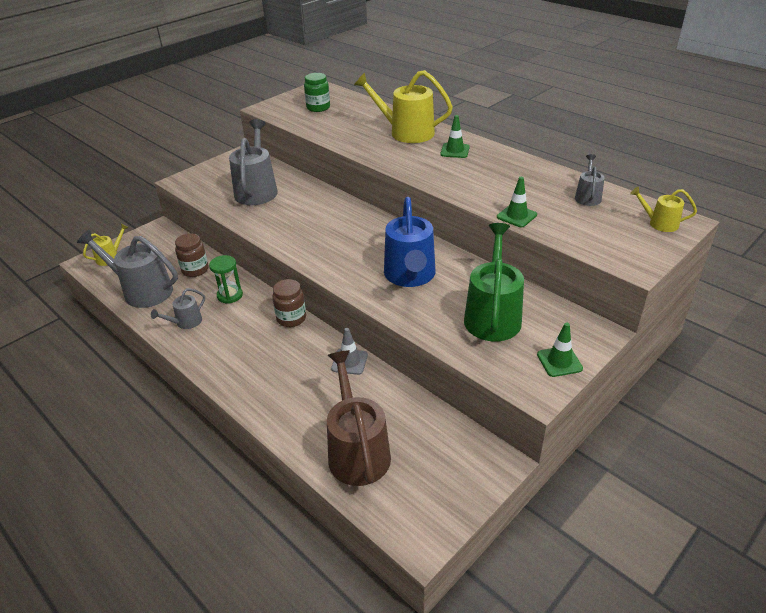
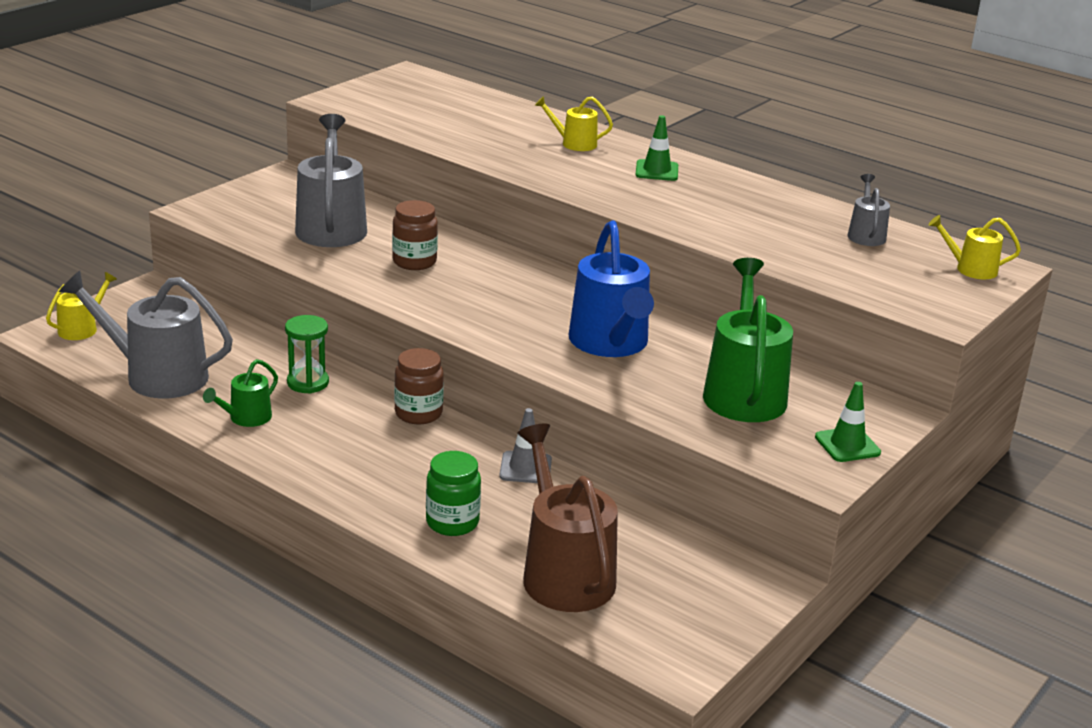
camera: 10 degrees left, 10 degrees down
grey watering can [151,288,205,329] -> green watering can [203,359,278,427]
brown jar [175,234,209,277] -> brown jar moved to [392,200,438,270]
green jar [304,73,330,112] -> green jar moved to [426,451,481,536]
yellow watering can [354,70,453,143] -> yellow watering can [535,96,613,151], size x0.50
green traffic cone [497,177,537,227] -> none

